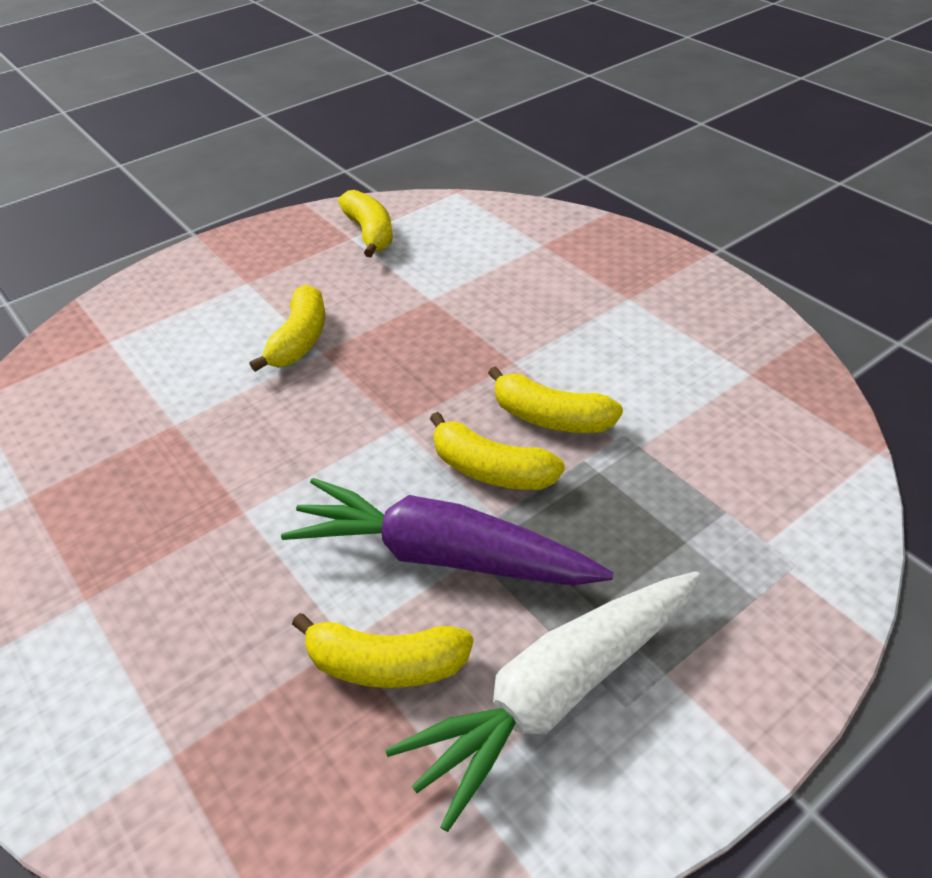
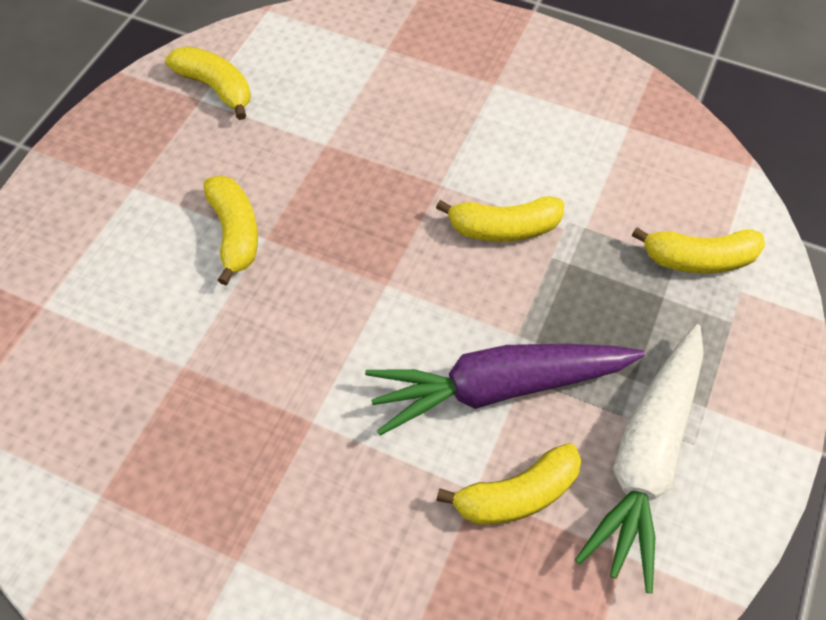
camera: 30 degrees left, 15 degrees up
yellow banana [430,412,565,490] -> yellow banana moved to [631,227,765,274]

